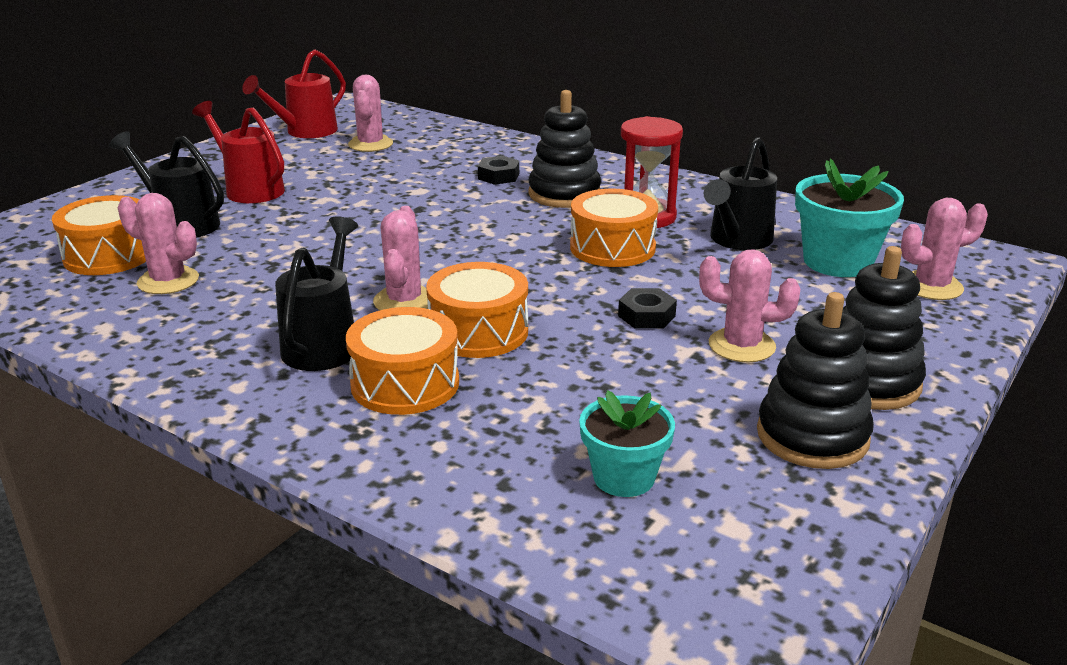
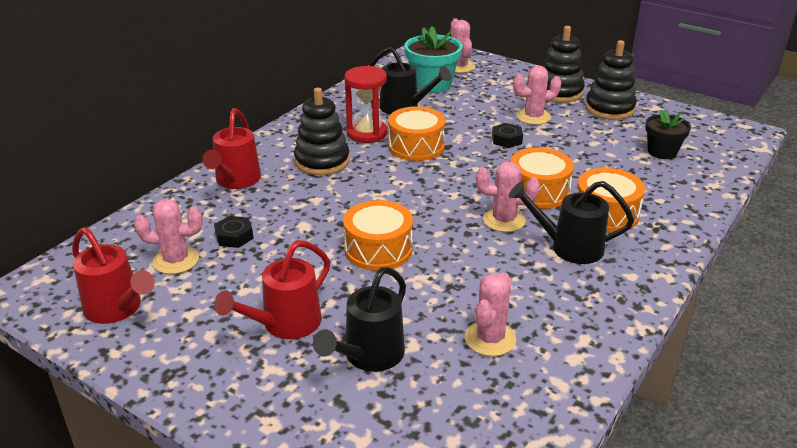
camera: 90 degrees left, 5 degrees up
orange drum [52,195,146,275] -> orange drum moved to [343,200,413,271]
black nut [478,156,519,185] -> black nut moved to [214,216,254,248]
turquoise flower pot [579,390,675,497] -> black flower pot [645,109,691,159]
pink cactus [699,249,800,363] -> pink cactus turned 60 degrees clockwise [513,66,561,125]
none -> red watering can [202,108,261,189]

